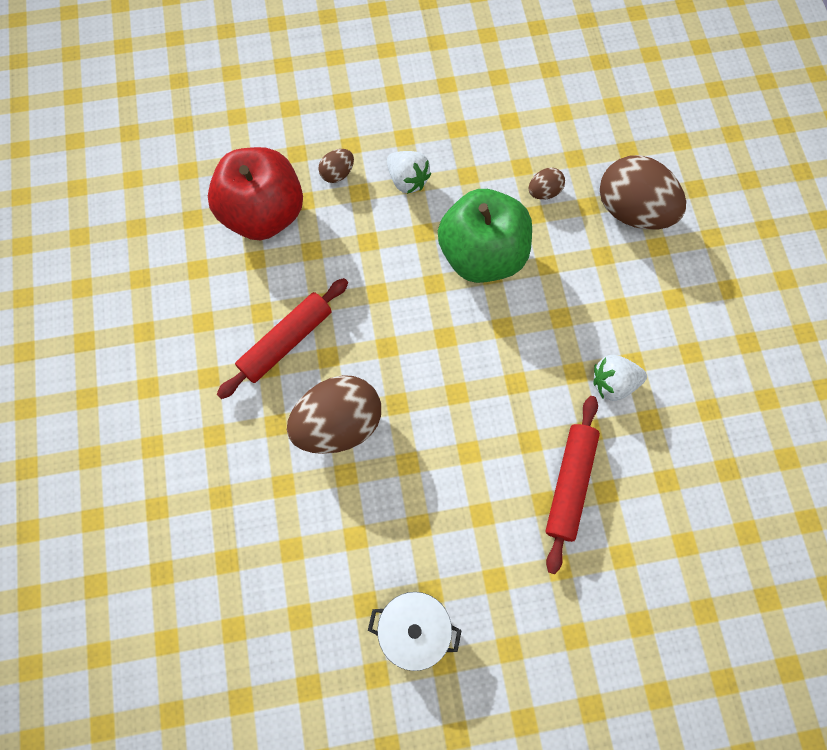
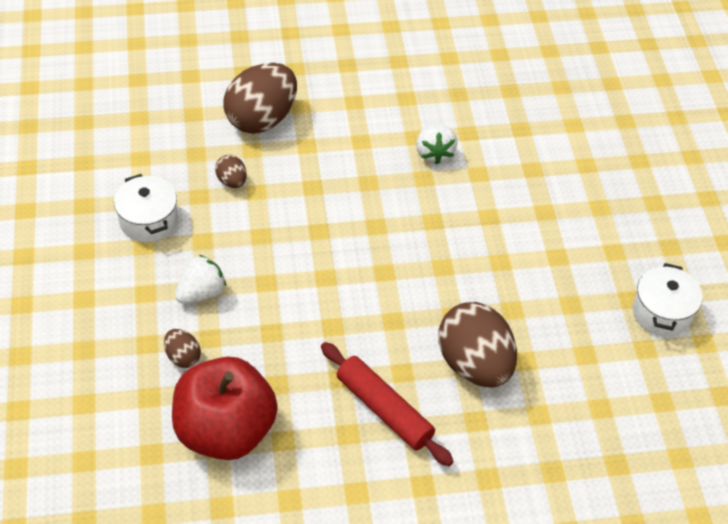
camera: 90 degrees left, 20 degrees down
green apple [438,189,532,283] -> none
red rolling pin [545,396,600,574] -> none
none -> white pot [114,174,178,243]

